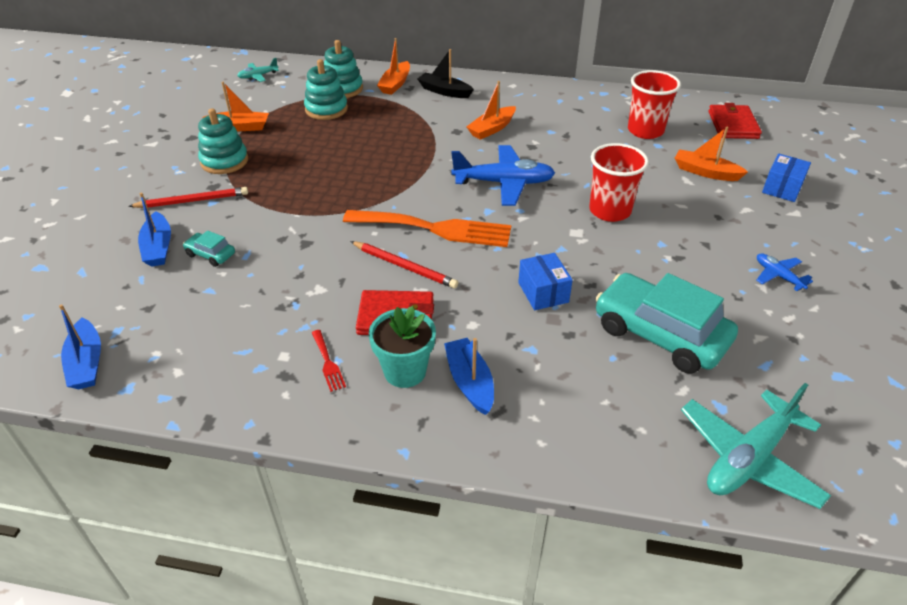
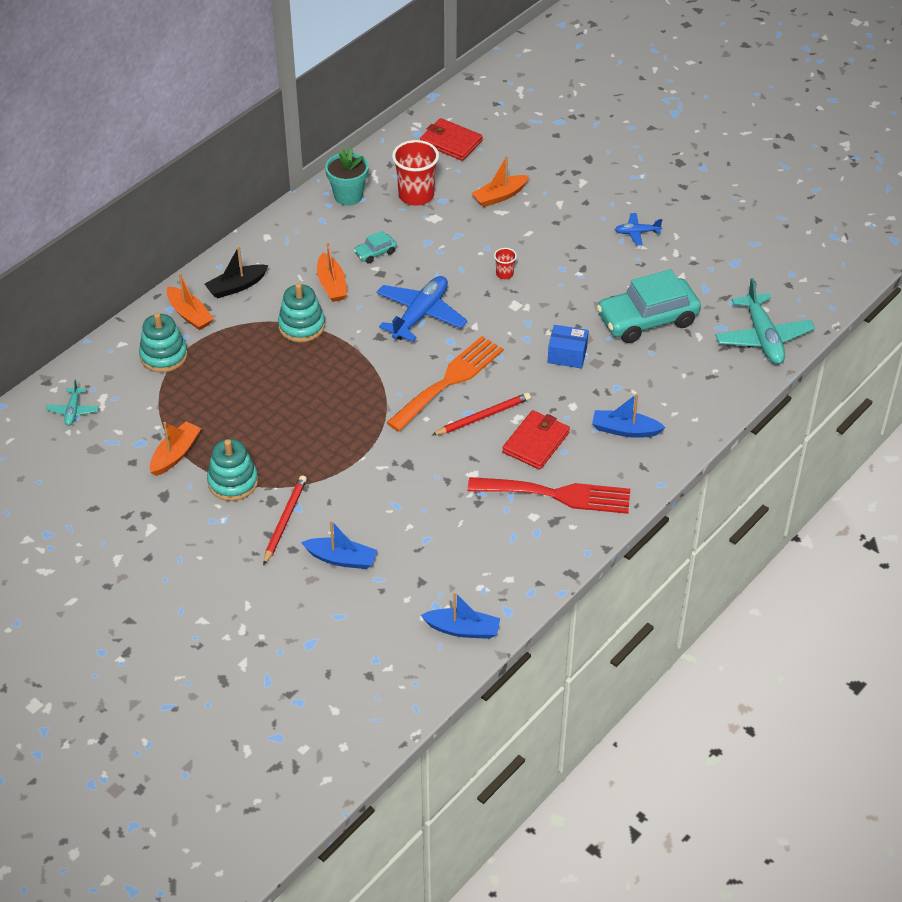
camera: 60 degrees left, 5 degrees up
turquoise car [183,231,235,267] -> turquoise car moved to [354,231,397,264]
turquoise stacking toy [304,59,348,120] -> turquoise stacking toy moved to [278,283,325,342]
red fork [312,330,346,392] -> red fork [468,477,630,514], size x2.46
turquoise flower pot [369,306,436,388] -> turquoise flower pot moved to [325,148,369,206]
red cup [589,143,649,222] -> red cup [494,248,517,279], size x0.47
blue box [762,154,811,202] -> none

